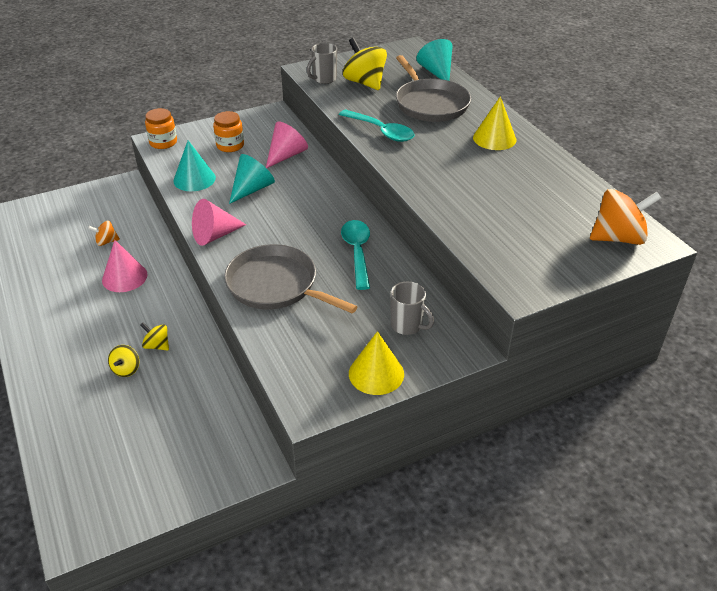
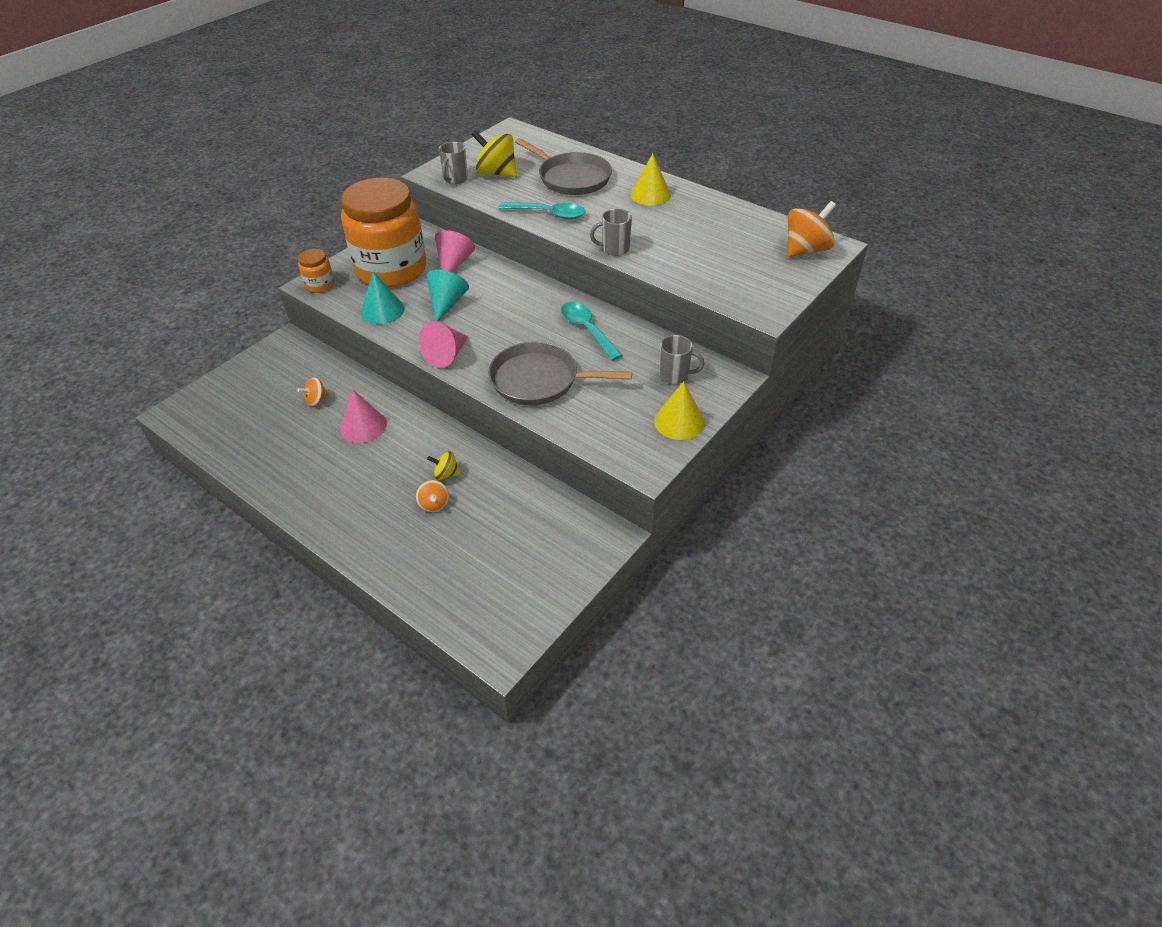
camera: 25 degrees left, 5 degrees up
yellow spinning top [108,345,139,377] -> orange spinning top [416,480,449,512]
orange jar [213,111,244,152] -> orange jar [341,178,426,288], size x2.48
turquoise cone [417,39,453,81] -> none
none -> grey mug [590,209,632,256]

